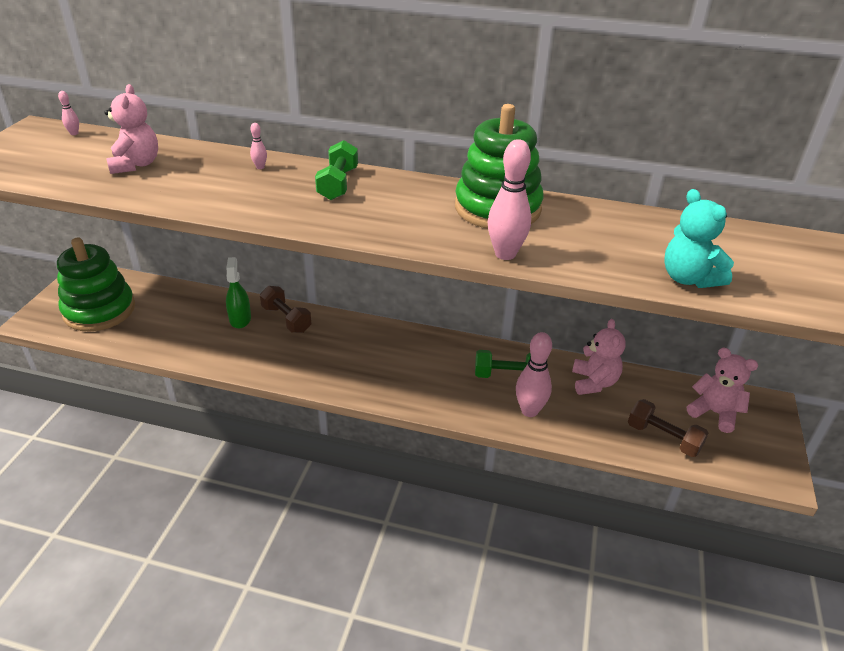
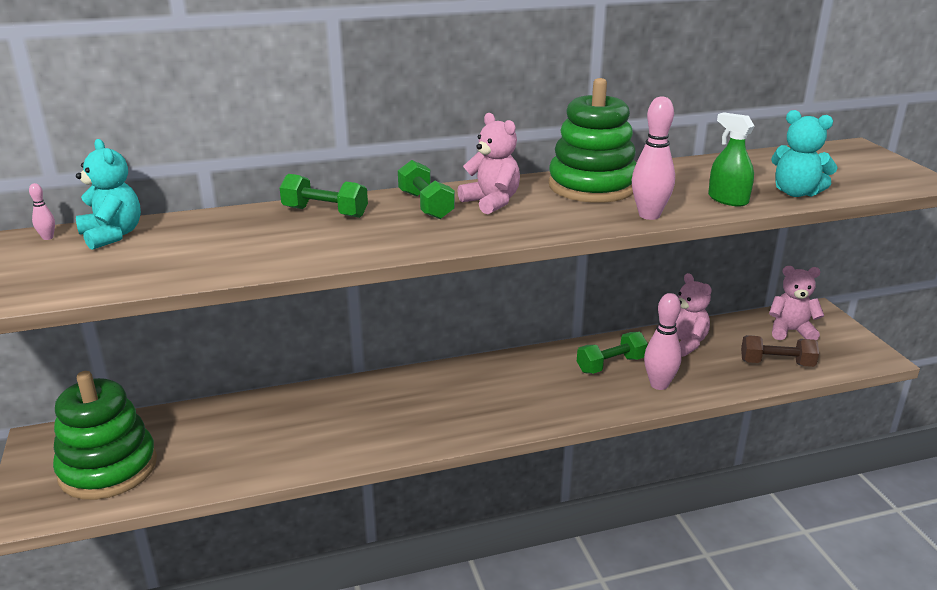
camera: 30 degrees left, 10 degrees down
pink teddy bear [104,84,158,174] -> pink teddy bear moved to [457,113,520,214]
green spray bottle [226,257,251,328] -> green spray bottle moved to [708,112,754,207]
pink bowling pin [250,123,267,169] -> green dumbbell [280,174,368,218]
brown dumbbell [260,286,312,333] -> none
none -> turquoise teddy bear [76,139,141,250]

